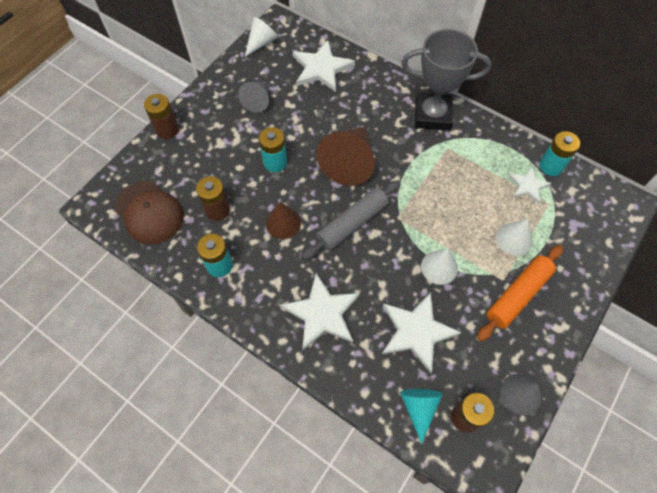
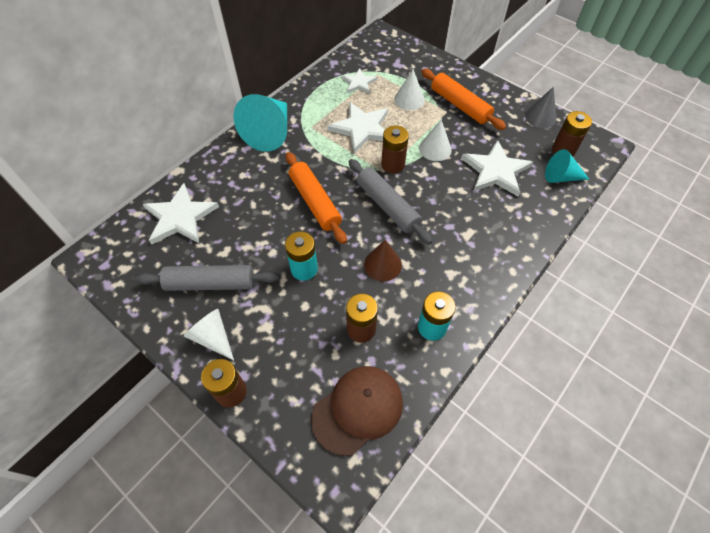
camera: 85 degrees left, 5 degrees down
grey cone [238,82,269,113] -> grey rolling pin [135,265,279,291]
white cone [245,17,278,57] -> white cone moved to [184,309,234,360]
white star [281,273,360,350] -> white star moved to [327,102,388,153]
brown cone [316,127,375,186] -> orange rolling pin [286,152,347,244]
grey trophy [401,29,492,131] -> turquoise cone [234,94,287,152]
turquoise battery [539,131,580,176] -> none
none -> brown battery [381,125,409,173]

